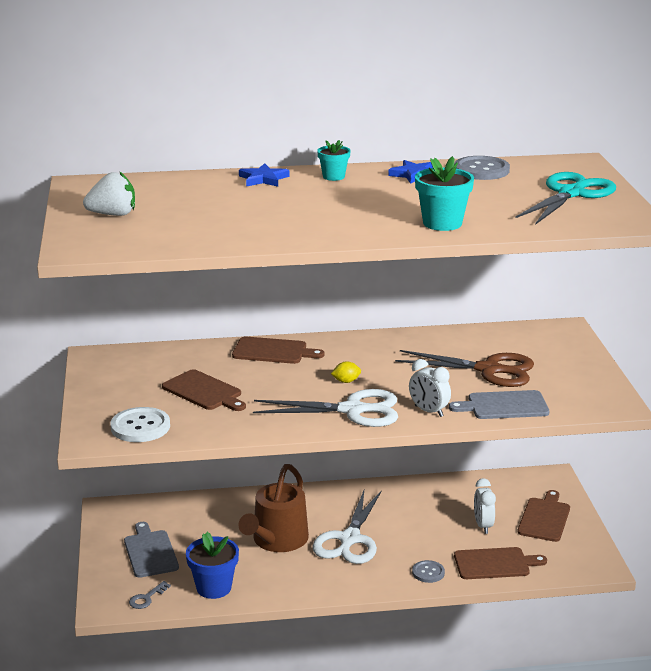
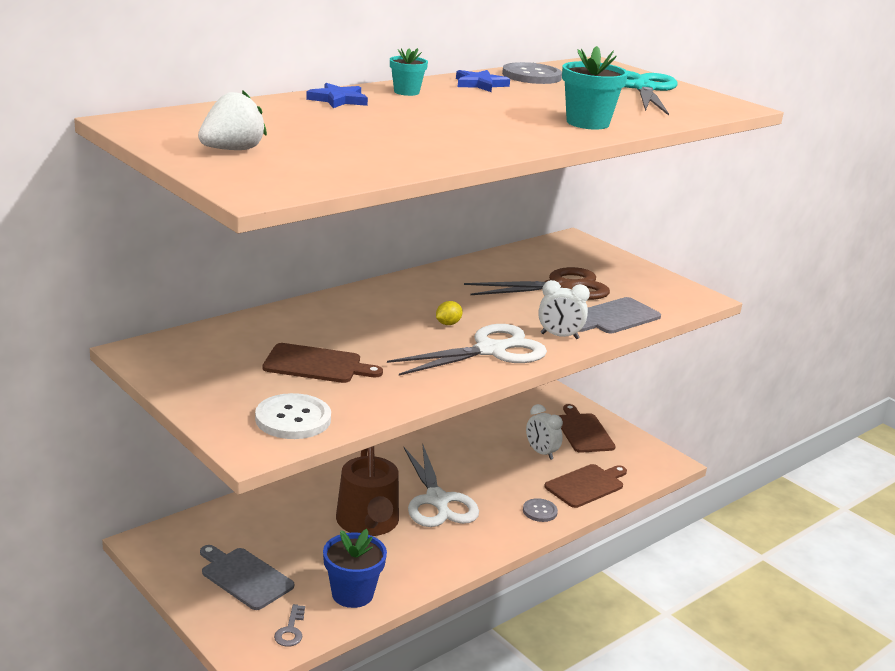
camera: 35 degrees left, 0 degrees up
brown cutting board [232,337,324,364] -> none

